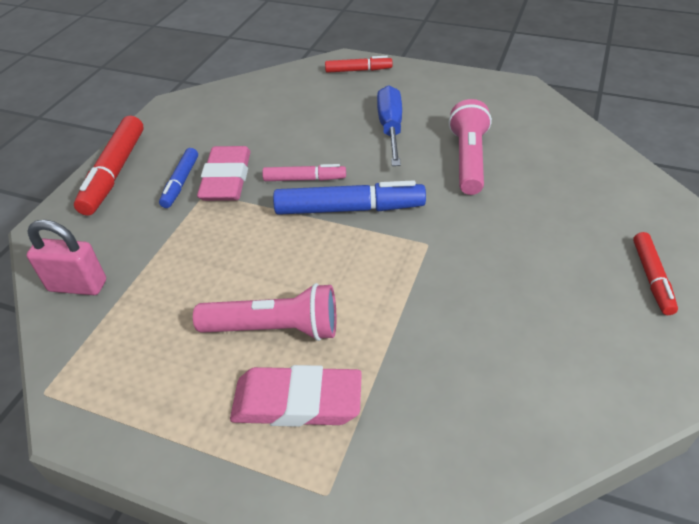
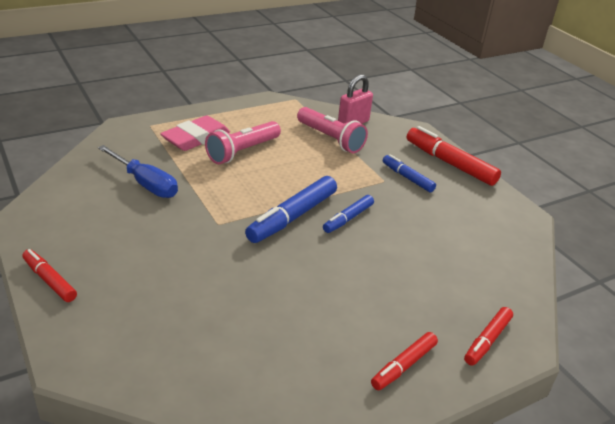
camera: 125 degrees right, 10 degrees down
pink eraser [197,146,250,201] -> none
pink marker [262,164,346,181] -> blue marker [323,195,374,233]
blue screwdriver [377,85,402,166] -> blue screwdriver moved to [98,145,178,198]
pink flashlight [449,99,492,195] -> pink flashlight moved to [297,107,368,153]
none -> red marker [371,332,438,390]

